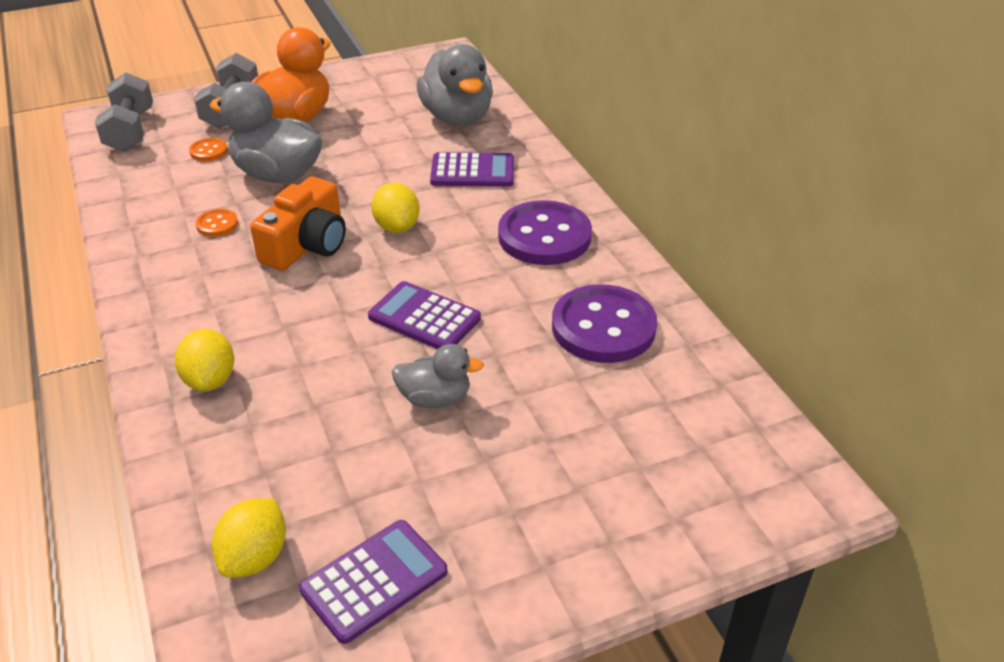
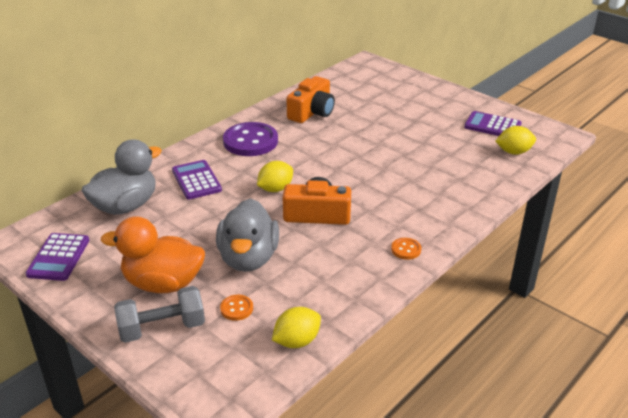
camera: 115 degrees left, 5 degrees down
grey dumbbell [95,72,153,152] -> none
yellow lemon [175,329,235,391] -> yellow lemon moved to [272,307,321,348]
orange button [195,209,238,237] -> orange button moved to [391,238,421,260]
purple calculator [368,281,481,349] -> purple calculator moved to [25,233,89,281]
grey duck [392,344,484,408] -> none
purple button [552,284,657,363] -> orange camera [286,76,335,123]

